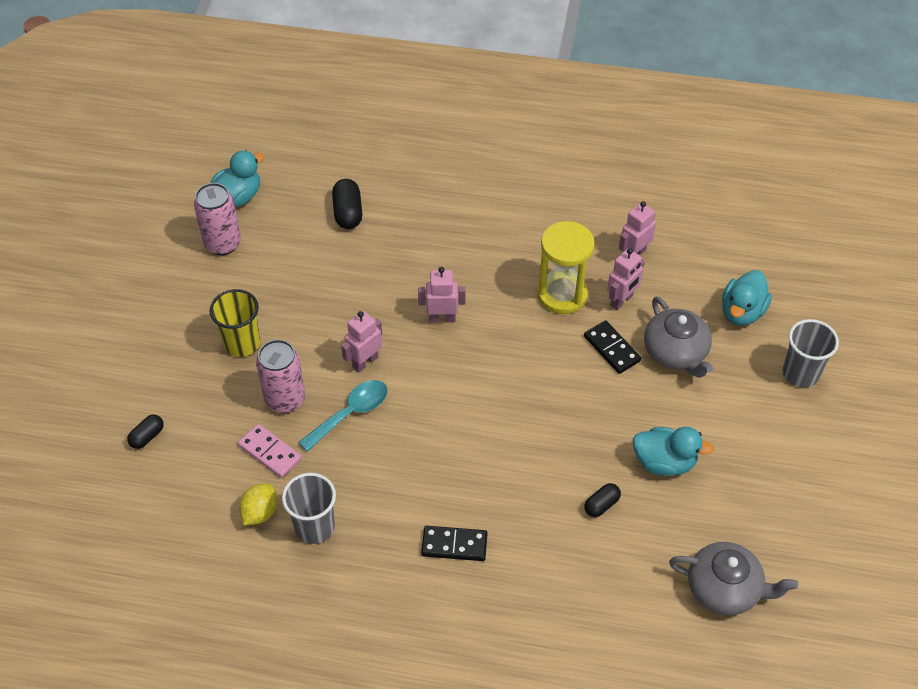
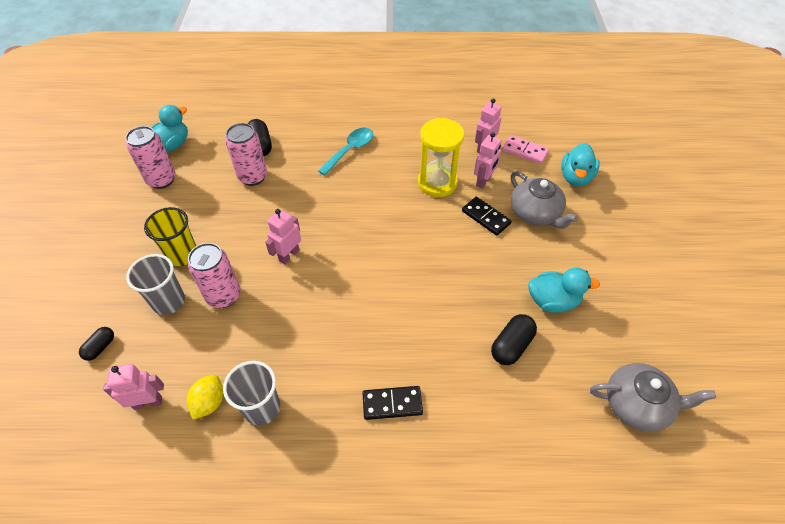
camera: 10 degrees left, 0 degrees up
pink domino [238,424,302,478] -> pink domino moved to [502,135,549,164]
turquoise spoon [298,380,388,452] -> turquoise spoon moved to [318,128,373,176]
pink robot [418,267,466,323] -> pink robot moved to [103,364,164,410]
black capsule [584,483,621,517] -> black capsule [491,314,537,365], size x1.58
grey cup [783,319,839,388] -> grey cup moved to [126,254,185,315]
none -> pink can [225,123,267,186]

